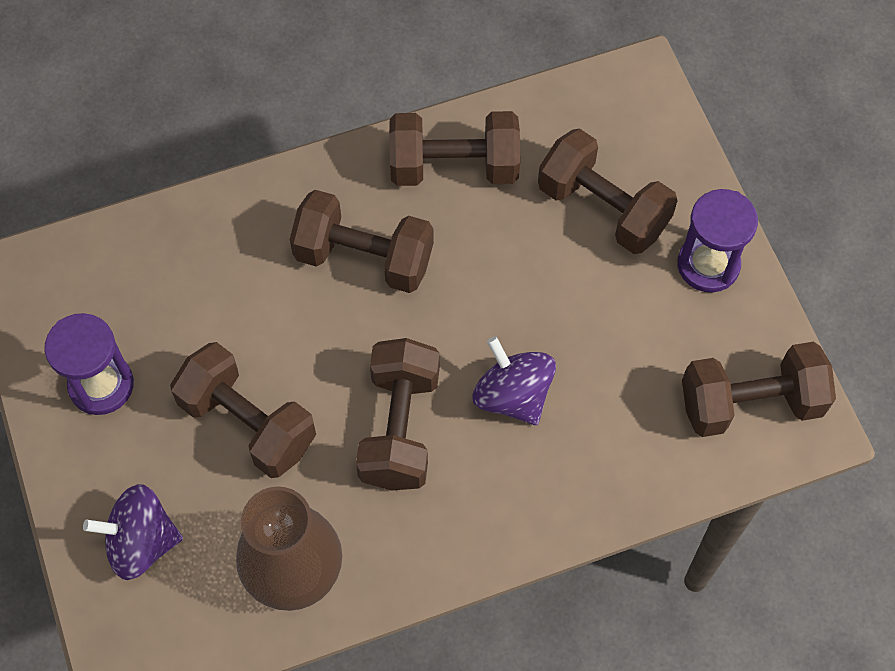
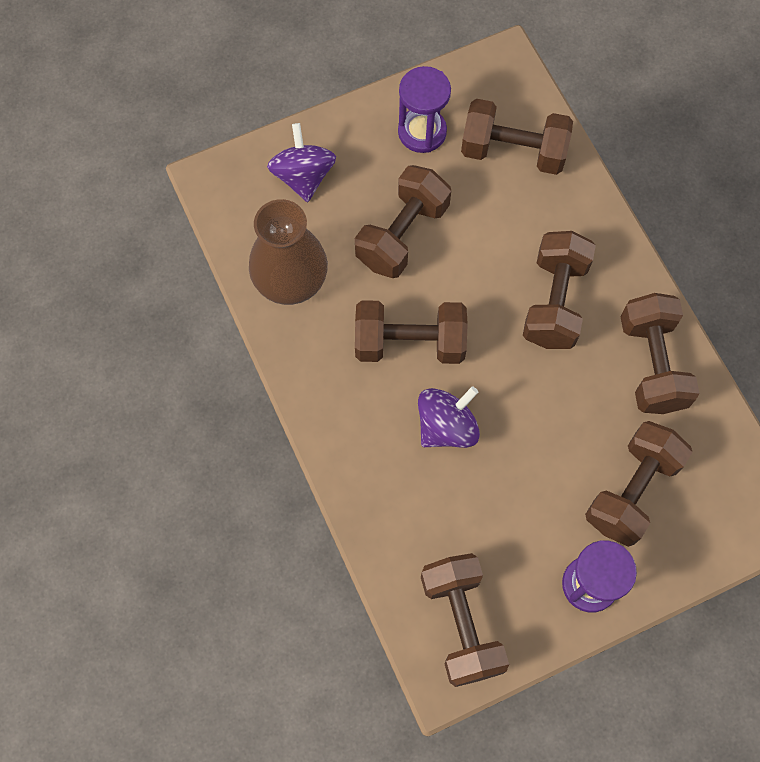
camera: 85 degrees right, 5 degrees up
none -> brown dumbbell [461,99,573,175]

